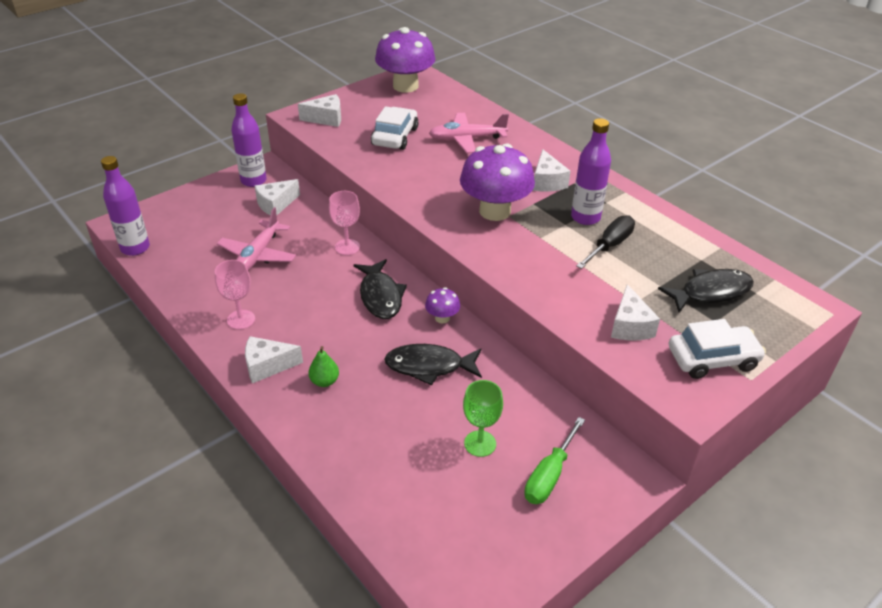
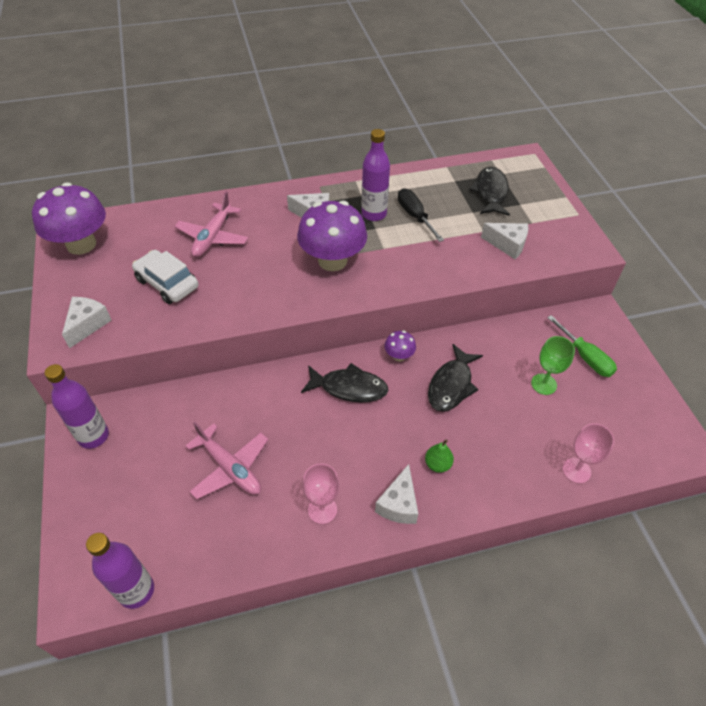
camera: 65 degrees left, 10 degrees up
white cheese [255,179,300,215] -> none
pink goblet [329,191,360,255] -> pink goblet moved to [563,423,614,483]
white car [669,319,766,379] -> none

